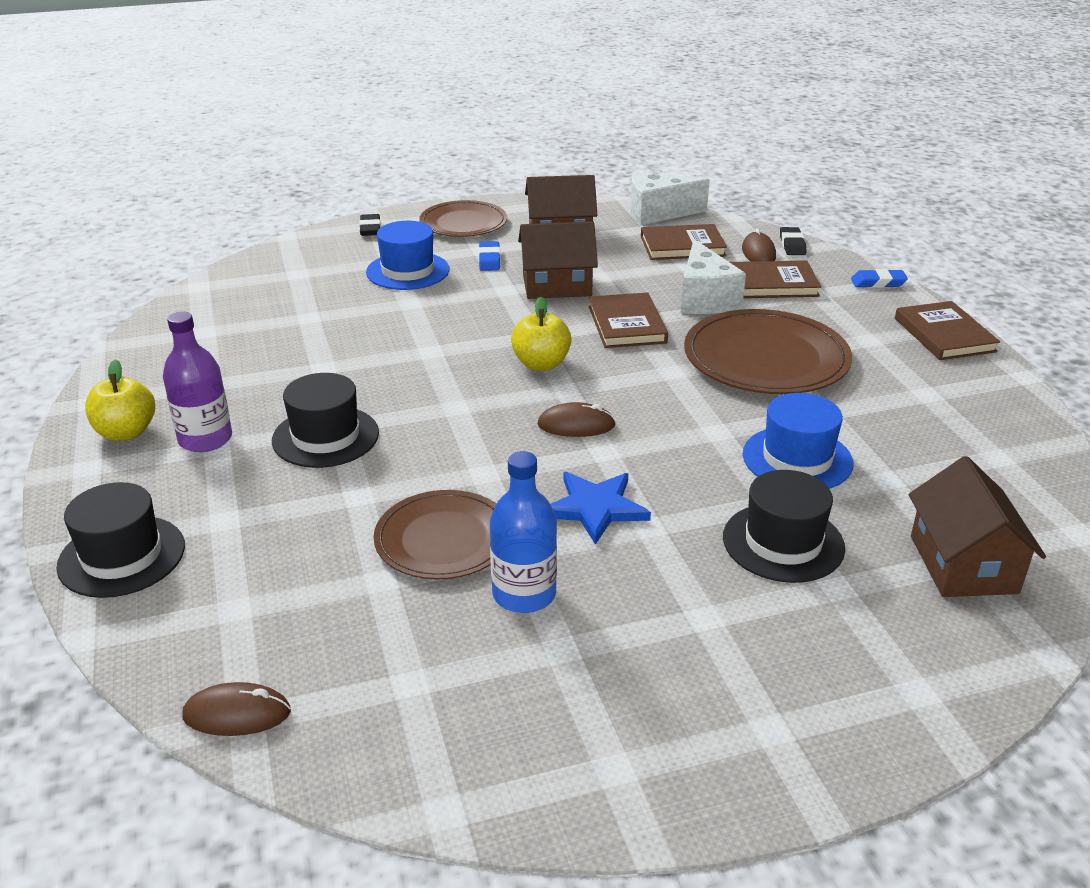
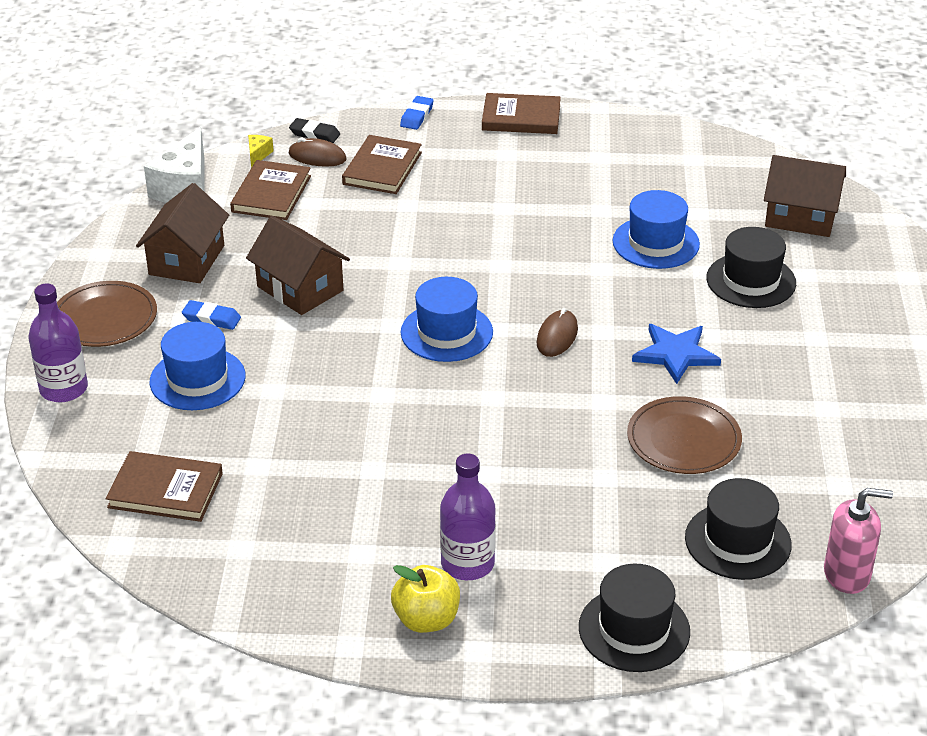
camera: 70 degrees left, 5 degrees up
brown mouse [182,682,291,736] -> pink soap dispenser [824,488,893,594]
black hat [272,373,379,468] -> black hat moved to [685,478,792,580]
black eraser [359,214,381,236] -> purple bottle [28,283,88,403]
blue bottle [490,451,557,613] -> none
yellow apple [511,297,572,371] -> blue hat [401,277,493,362]
brown house [518,222,598,299] -> brown house turned 60 degrees counterclockwise [246,216,350,315]
brown book [589,292,668,348] -> brown book moved to [106,451,223,522]
white cheese [681,239,746,314] -> none
brown plate [684,309,852,394] -> none
none -> yellow cheese [248,135,274,168]

